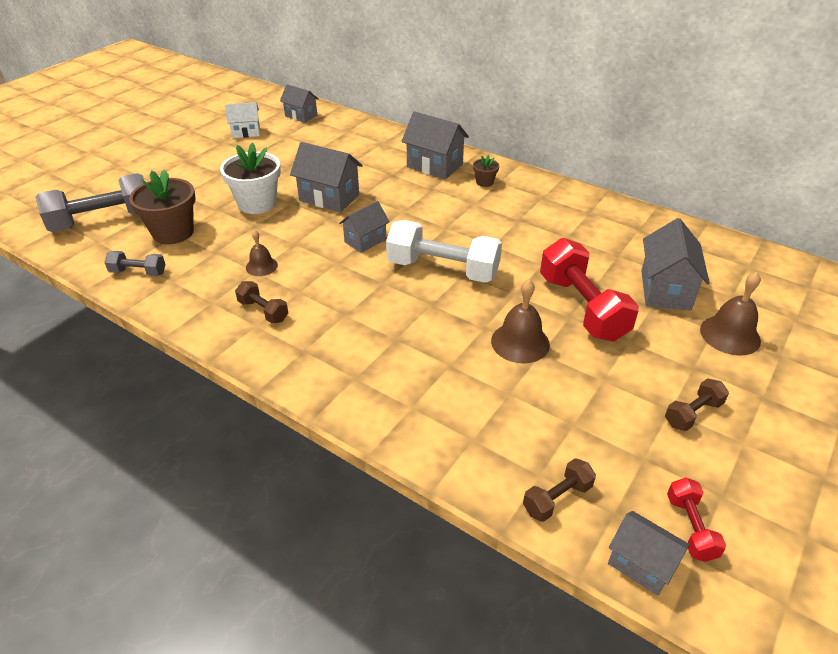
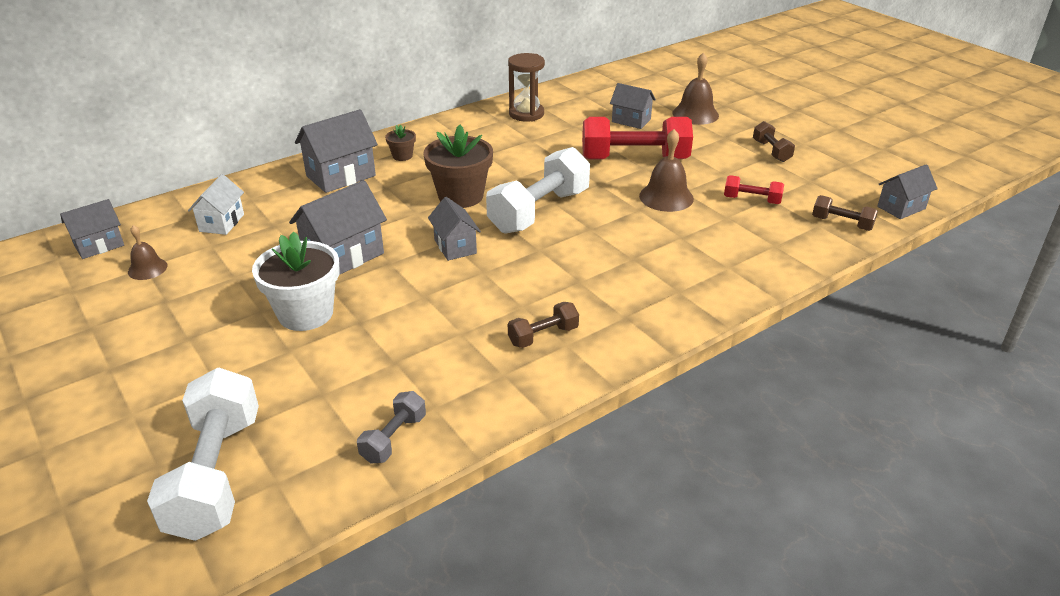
camera: 70 degrees left, 5 degrees down
grey dumbbell [35,173,144,232] -> white dumbbell [147,368,259,541]
brown flower pot [129,170,196,244] -> brown flower pot moved to [423,125,493,208]
white house [225,102,260,138] -> white house moved to [188,174,244,235]
brown bell [246,230,278,276] -> brown bell moved to [128,225,167,280]
brown dumbbell [523,458,596,522] -> brown dumbbell turned 45 degrees counterclockwise [812,195,878,231]
grey house [641,218,710,311] -> grey house [610,83,656,129], size x0.64
red dumbbell [667,477,726,562] -> red dumbbell moved to [724,175,784,204]
none -> brown hourglass [508,53,545,122]

